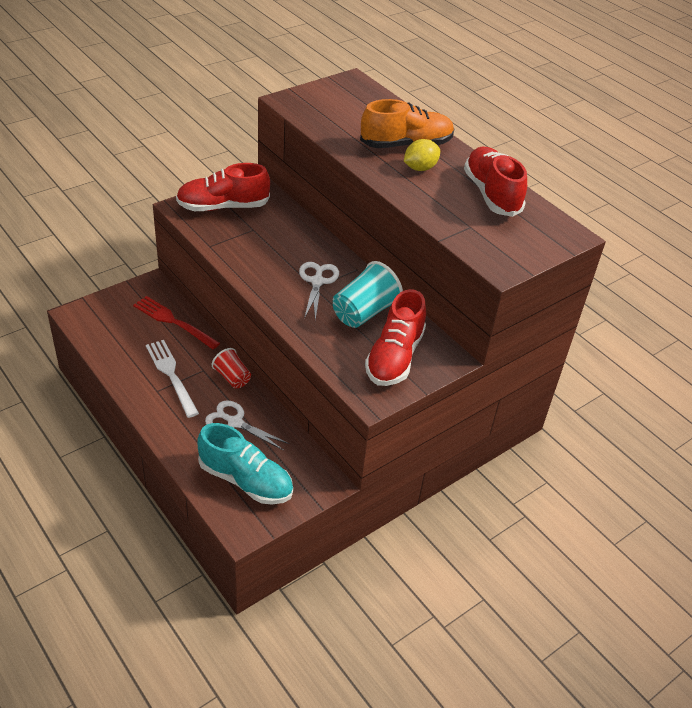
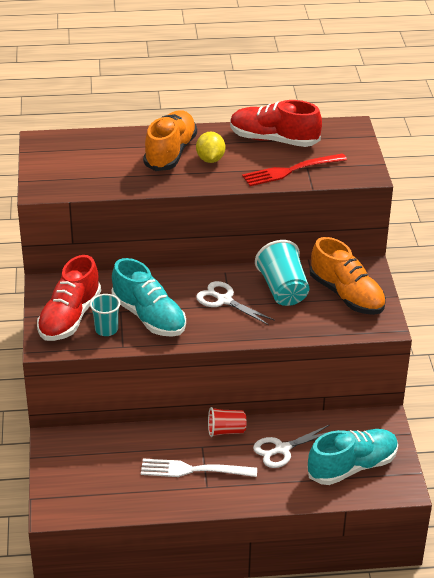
camera: 55 degrees left, 5 degrees down
red fork [133,296,220,349] -> red fork moved to [242,153,347,186]
red shoe [365,289,426,386] -> orange shoe [310,237,386,315]
none -> turquoise cup [90,294,120,336]
none -> turquoise shoe [111,258,186,337]

